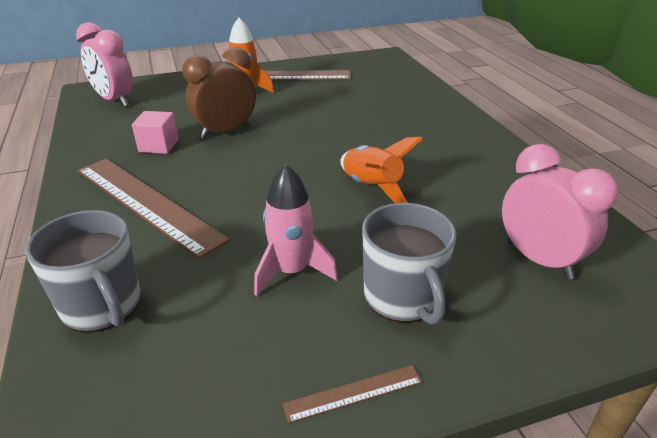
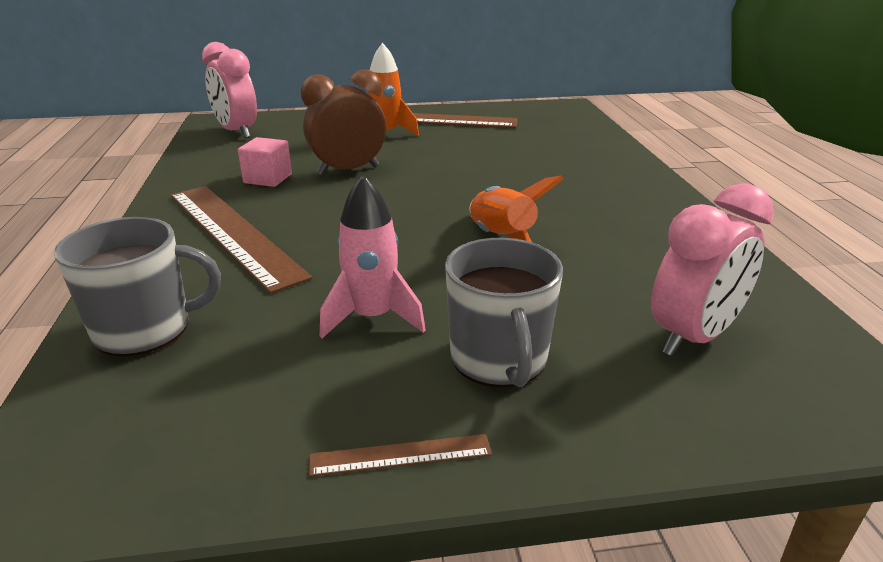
camera: 10 degrees right, 5 degrees down
grey mug [25,210,141,333] -> grey mug turned 75 degrees counterclockwise [54,217,221,357]
pink clock [502,144,619,280] -> pink clock turned 75 degrees clockwise [651,183,774,356]

